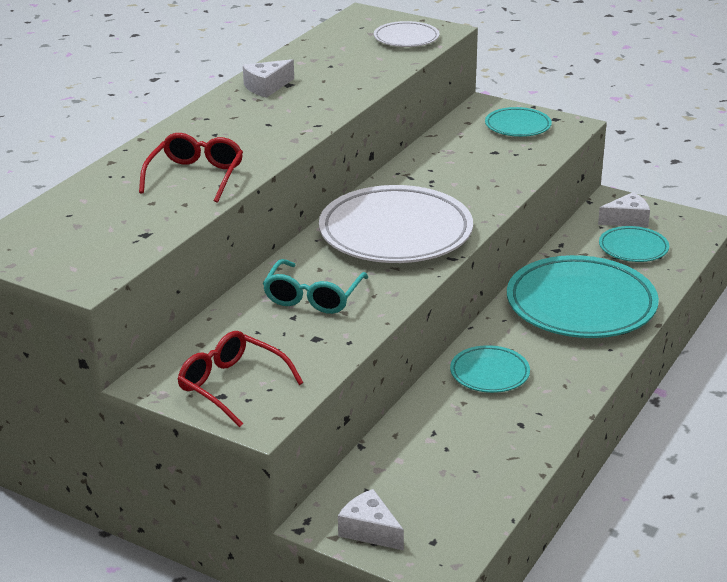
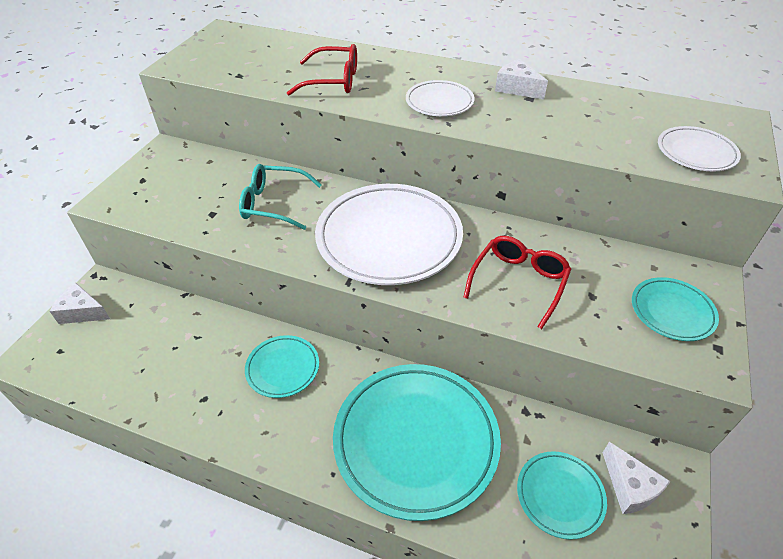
camera: 80 degrees right, 15 degrees up
red glasses [178,331,303,427] -> red glasses moved to [463,236,571,329]
white cheese [338,489,404,550] -> white cheese turned 105 degrees counterclockwise [50,283,110,324]
none -> white plate [406,80,475,116]

